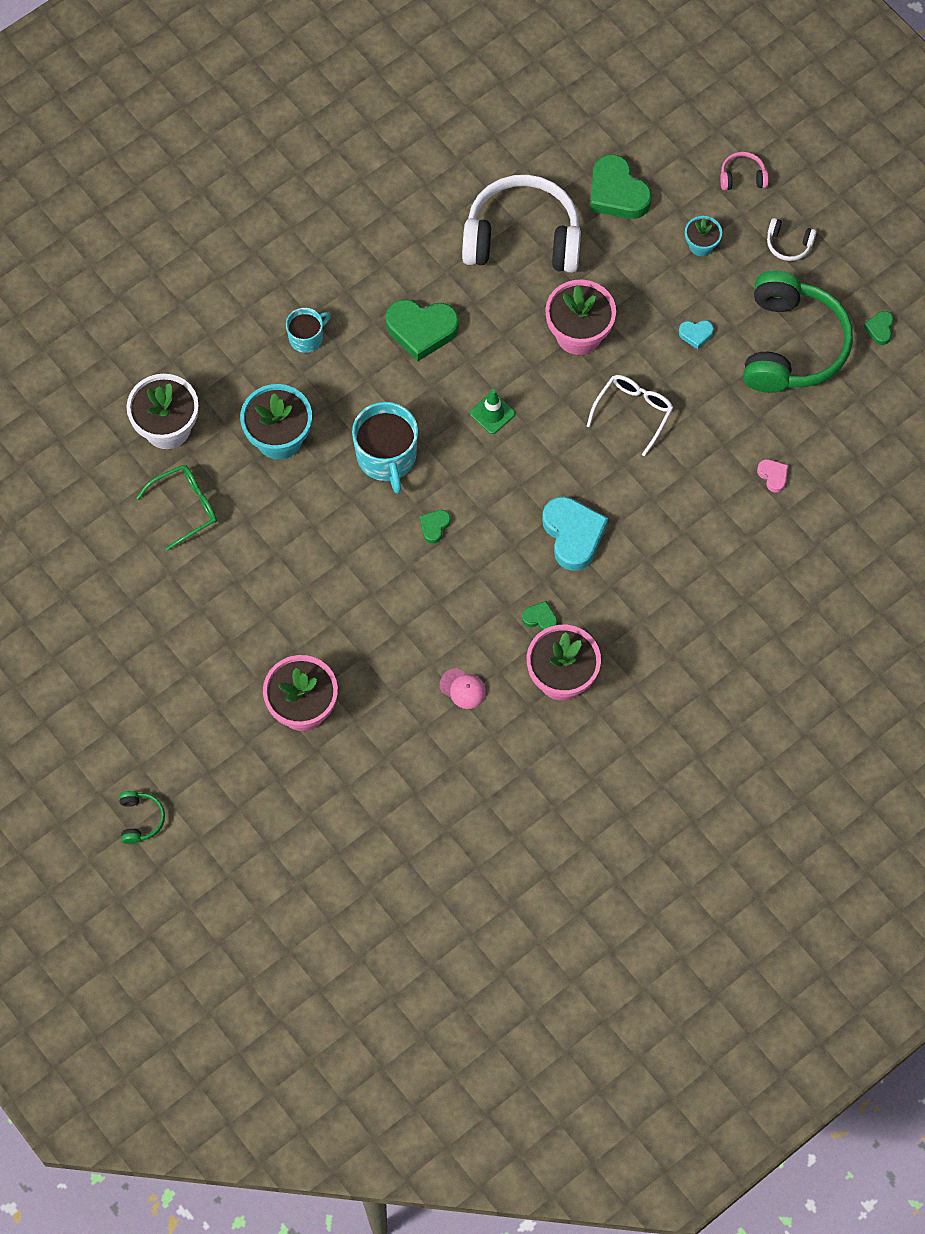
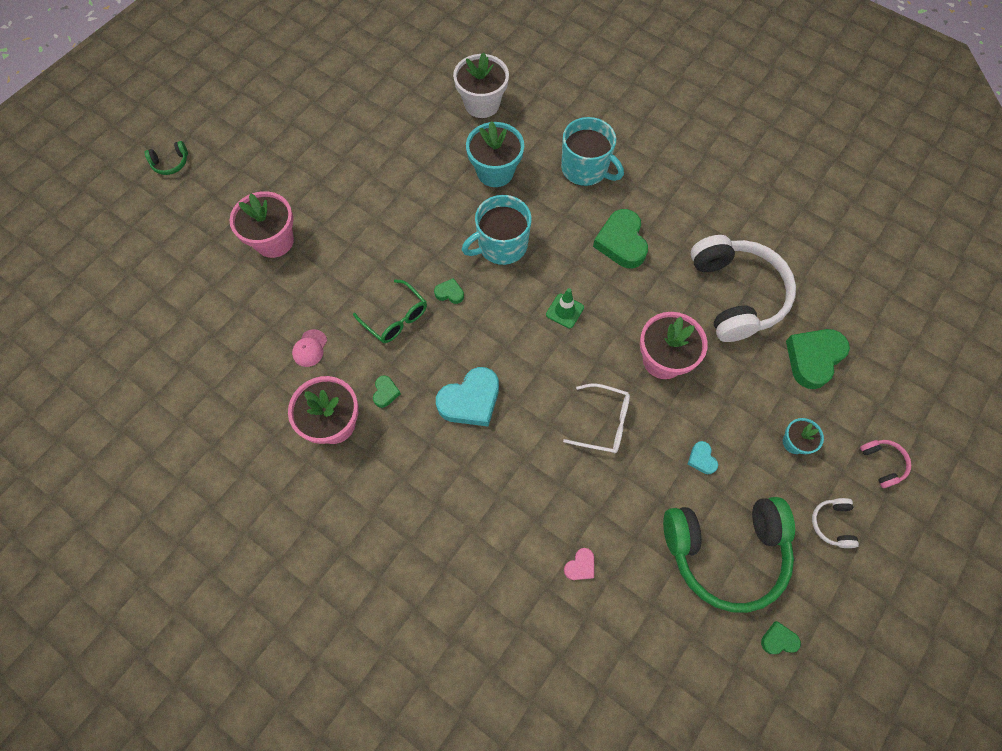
camera: 75 degrees right, 0 degrees up
green glasses [136,465,217,551] -> green glasses moved to [353,280,427,343]
turquoise mug [286,307,331,353] -> turquoise mug [561,117,624,186], size x1.73

